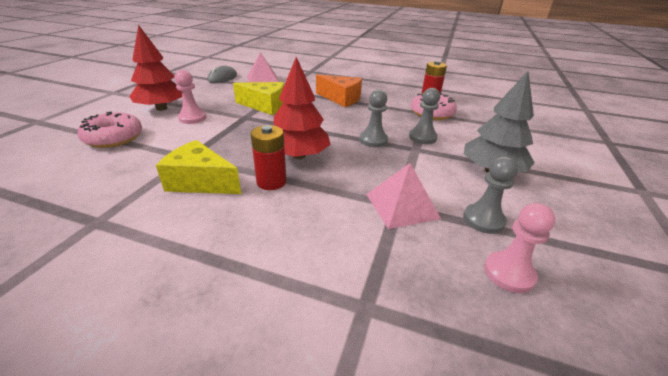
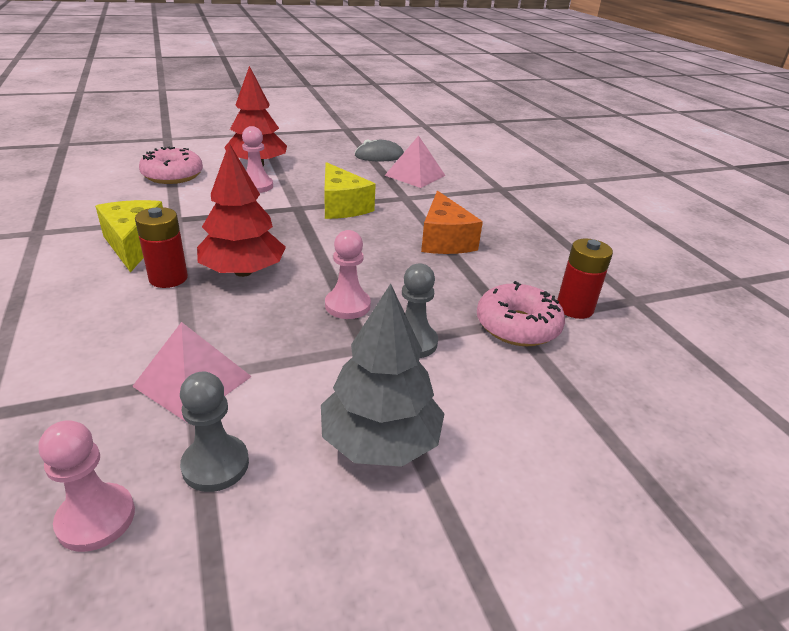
camera: 50 degrees right, 0 degrees up
grey pawn [360,89,388,147] -> pink pawn [325,230,371,319]

